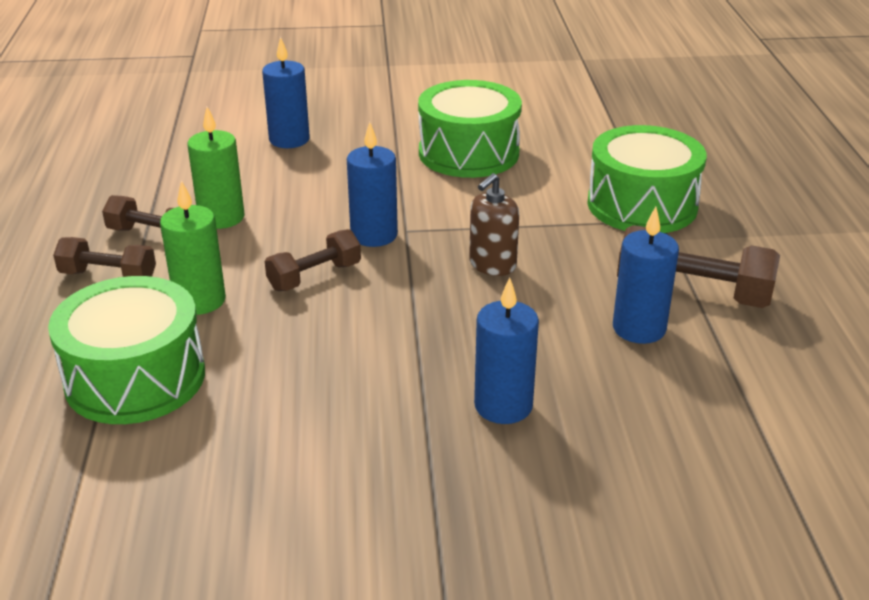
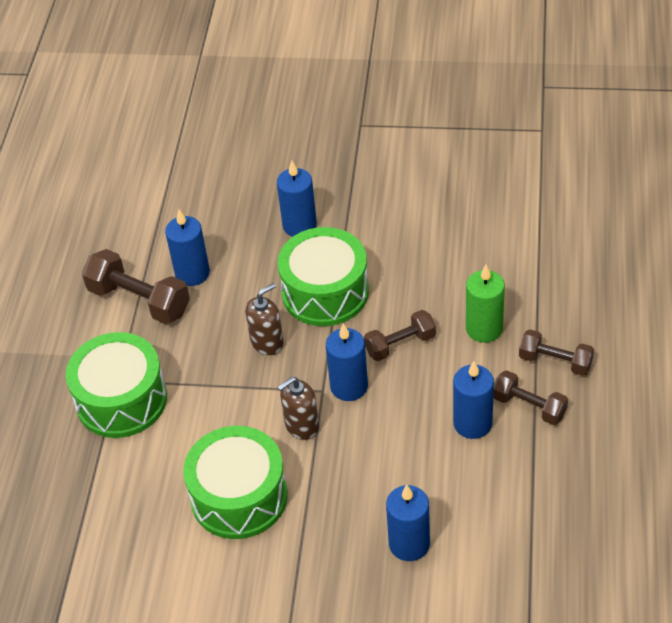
camera: 165 degrees left, 15 degrees up
green drum [48,276,205,424] -> green drum moved to [278,227,369,326]
green candle [188,107,245,229] -> blue candle [453,361,494,439]
none -> brown soap dispenser [278,377,319,440]

